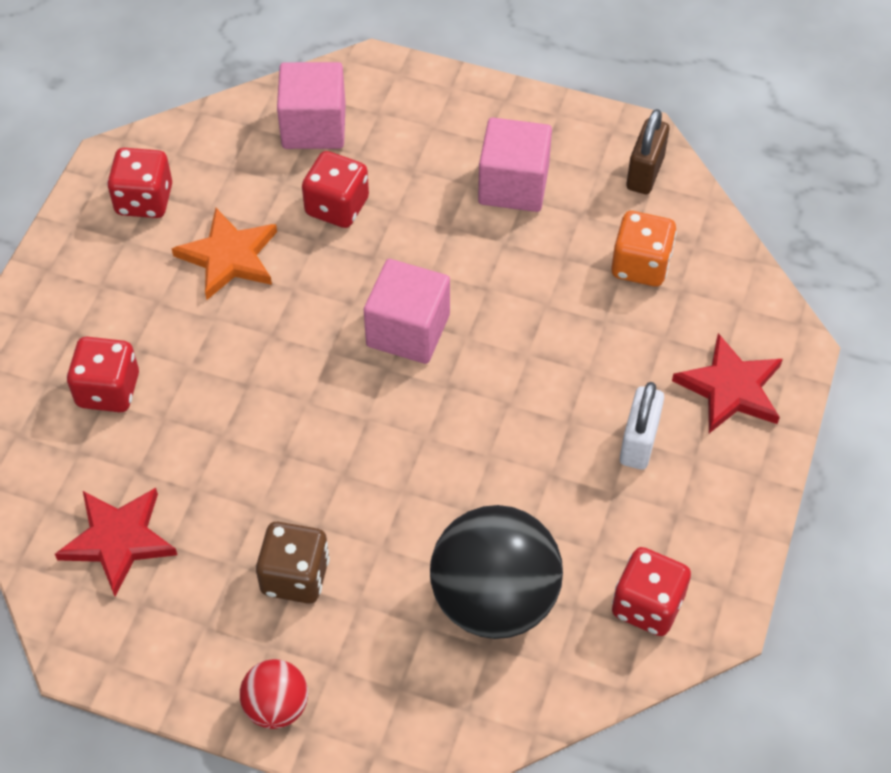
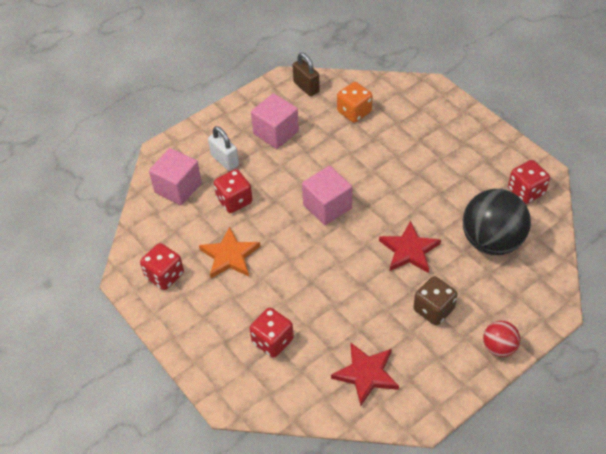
camera: 55 degrees left, 5 degrees down
white padlock [620,382,664,470] -> white padlock moved to [208,126,239,171]
red star [672,333,783,433] -> red star moved to [379,221,441,273]

